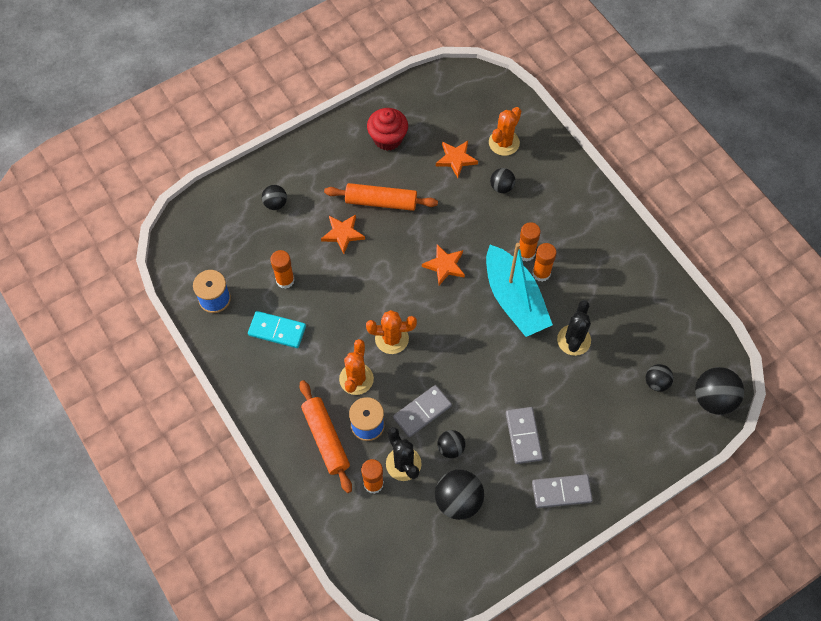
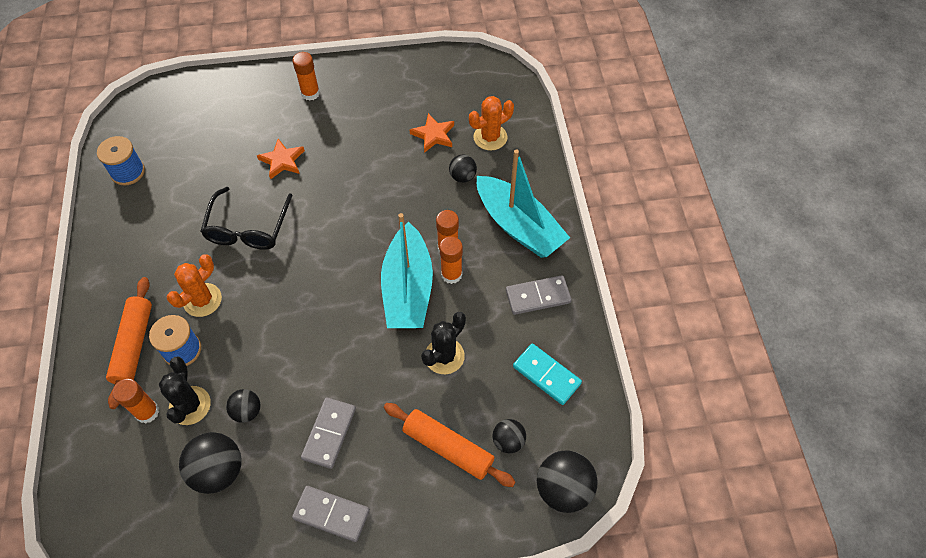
camera: 25 degrees right, 5 degrees down
turquoise domino [248,311,306,348] -> turquoise domino moved to [513,344,582,405]
black ball [262,185,287,210] -> none
orange glue stick [270,250,295,289] -> orange glue stick moved to [292,52,320,101]
orange rolling pin [324,183,438,211] -> orange rolling pin moved to [384,403,515,487]
orange cactus [366,310,417,354] -> none
red cupcake [367,108,408,151] -> none
grey domino [393,385,452,437] -> grey domino moved to [506,275,572,315]
orange star [422,244,465,285] -> none
none -> black glasses [200,187,293,250]
none -> turquoise boat [477,149,570,258]

